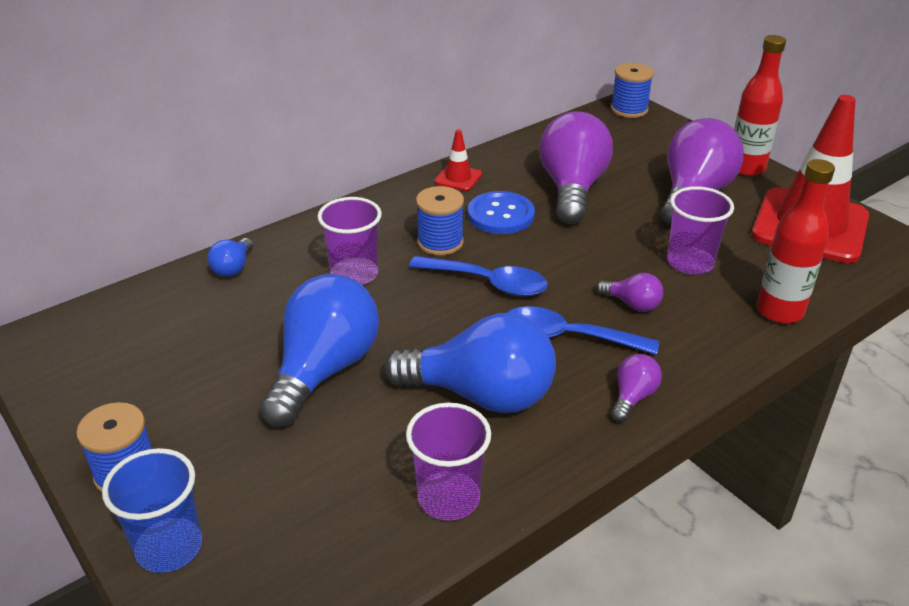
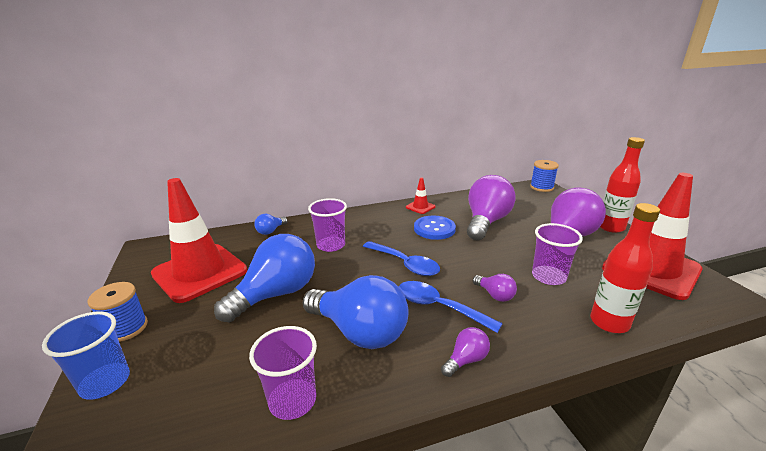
camera: 20 degrees right, 10 degrees down
blue spool [416,186,464,255] -> none
none -> red traffic cone [151,178,247,303]

